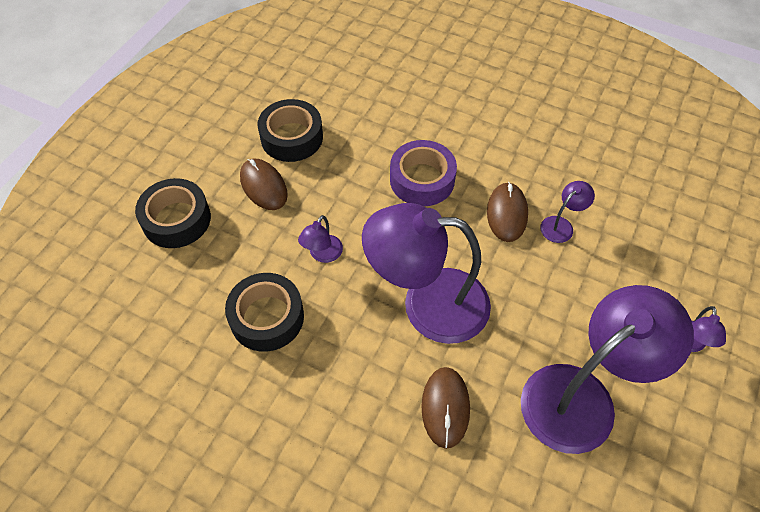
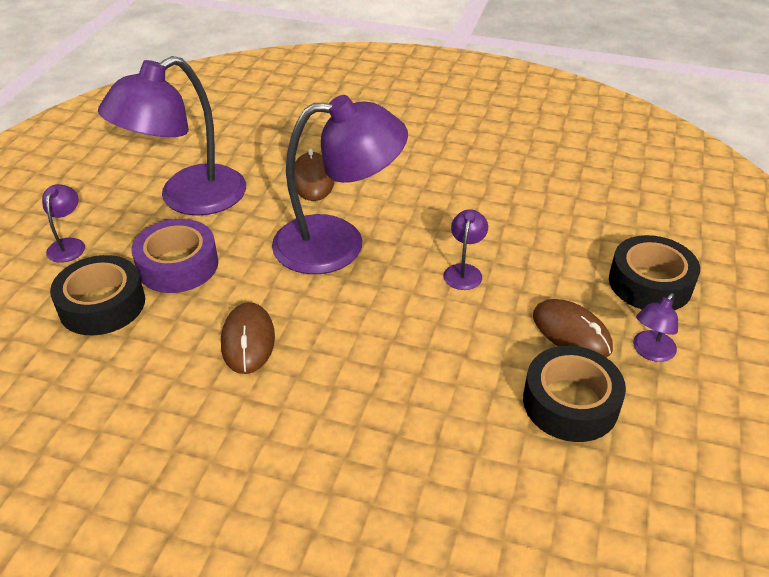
camera: 170 degrees right, 15 degrees down
black tape [225,273,304,352] -> black tape moved to [50,255,145,335]
purple tape [390,140,457,206] -> purple tape moved to [132,219,218,293]
purple lamp [540,181,595,243] -> purple lamp moved to [633,293,678,362]

